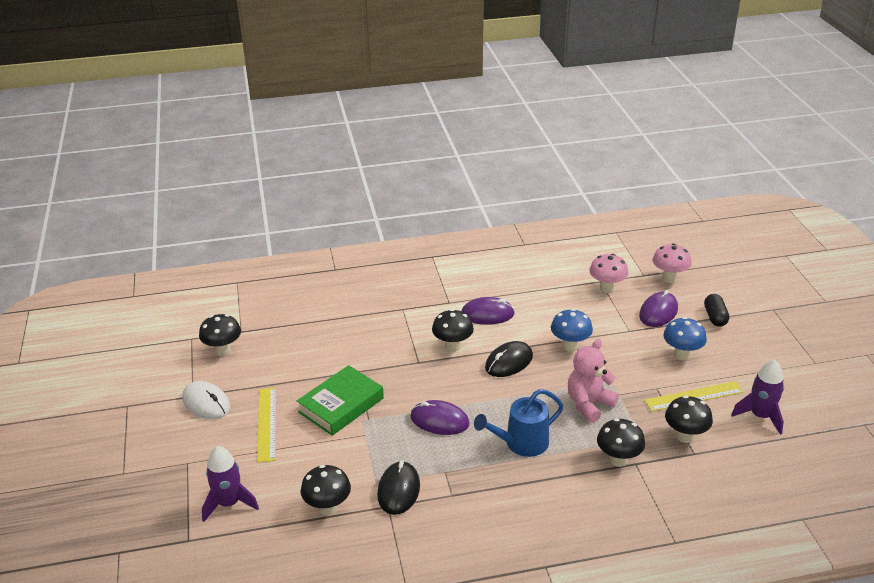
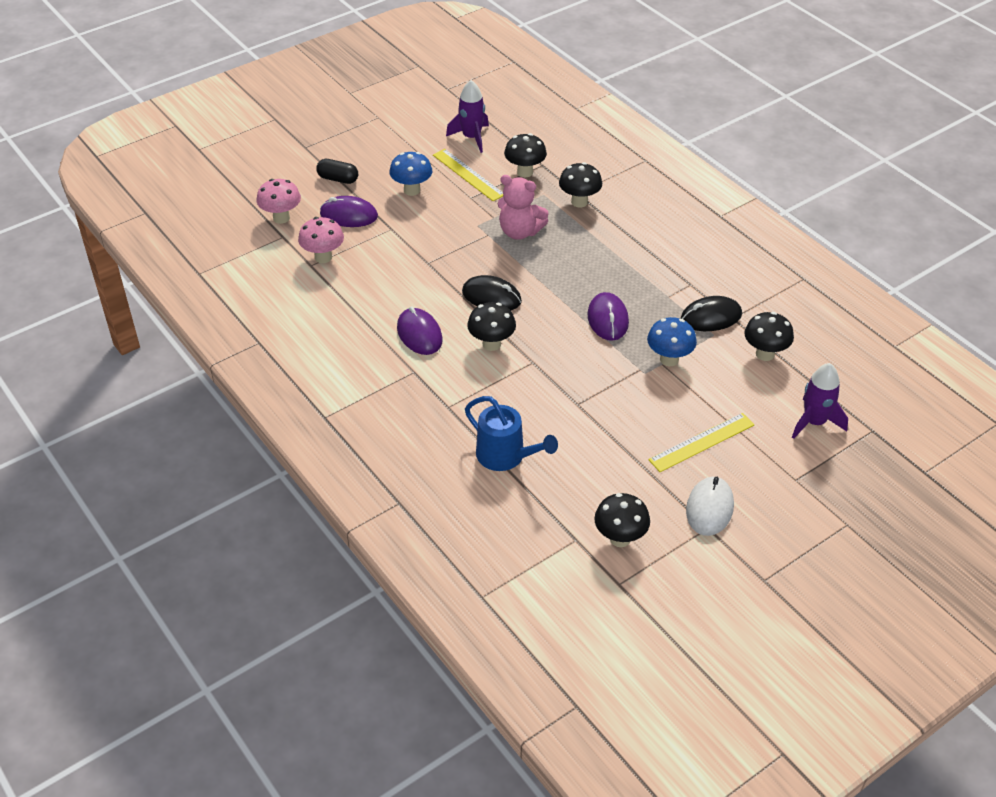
camera: 115 degrees left, 10 degrees up
green book [297,365,384,436] -> none
blue watering can [474,389,564,457] -> blue watering can moved to [465,396,558,471]
blue mushroom [551,309,593,352] -> blue mushroom moved to [647,317,697,366]
black capsule [704,294,729,327] -> black capsule turned 45 degrees clockwise [316,159,358,184]

